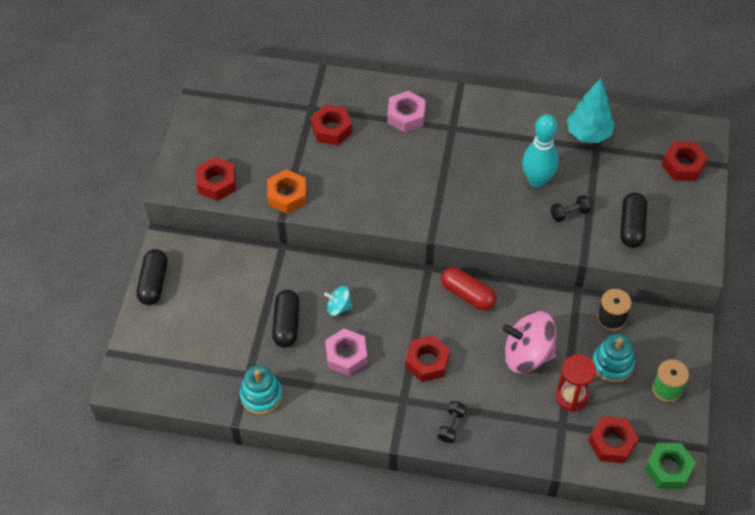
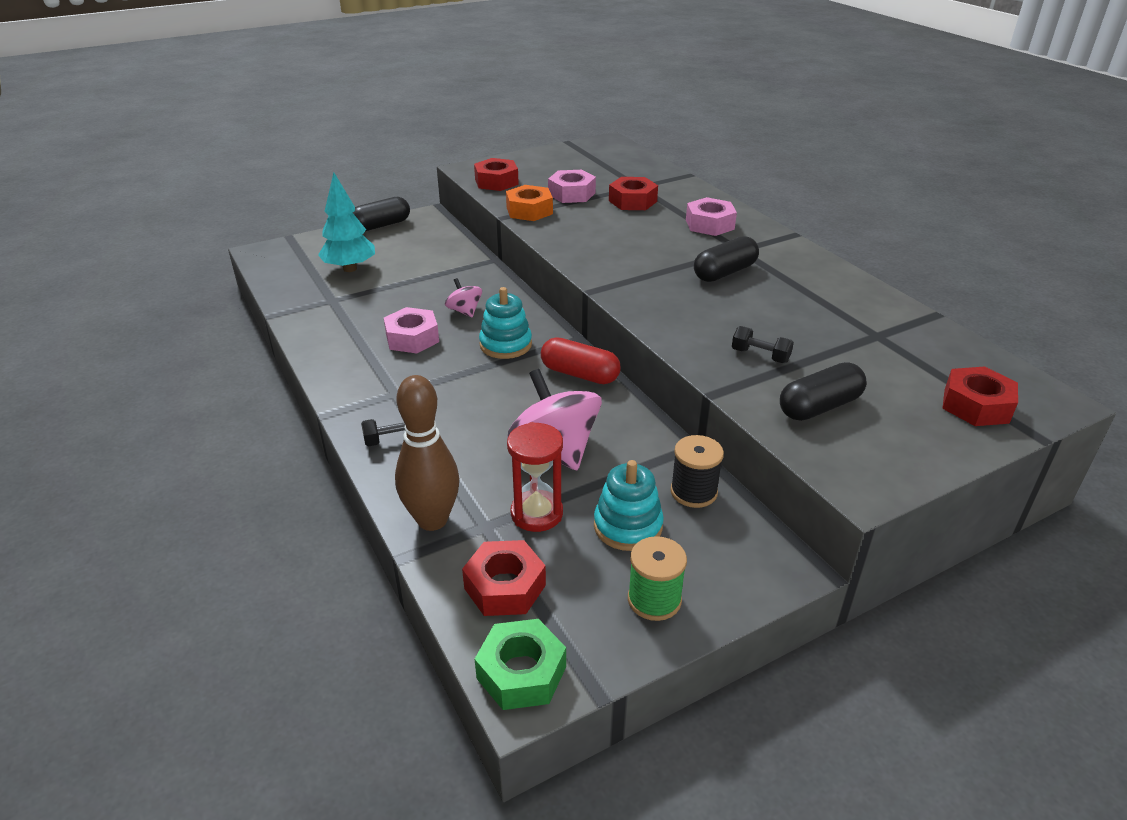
camera: 50 degrees right, 20 degrees down
turquoise stacking toy [240,365,283,415] -> turquoise stacking toy moved to [479,287,532,359]
black capsule [272,290,300,348] -> black capsule moved to [694,236,759,282]
turquoise spinning top [324,286,353,316] -> pink spinning top [445,278,482,317]
red nut [405,335,450,382] -> none
red capsule [441,267,497,311] -> red capsule turned 60 degrees counterclockwise [541,337,621,384]
turquoise bowling pin [522,114,558,188] -> none
turquoise tree [567,78,615,143] -> turquoise tree moved to [318,172,375,272]
none -> brown bowling pin [395,375,459,531]
none -> pink nut [548,170,596,203]

